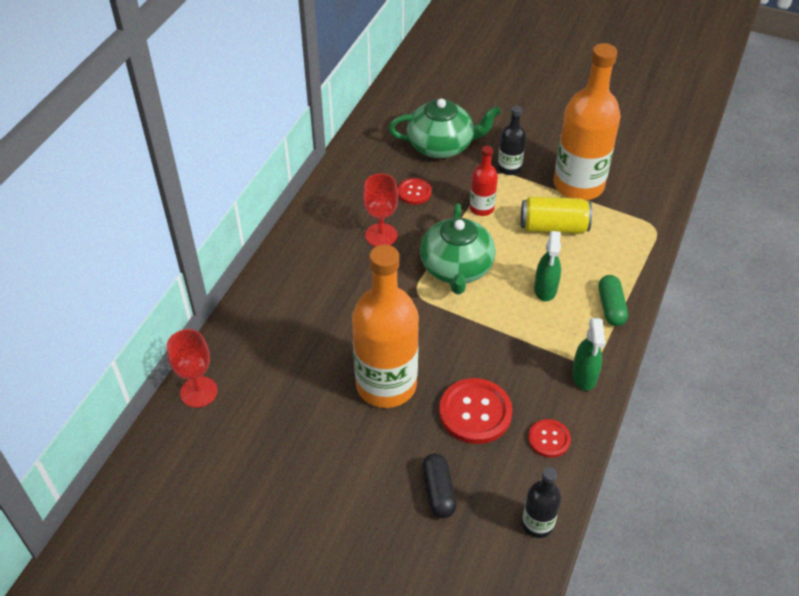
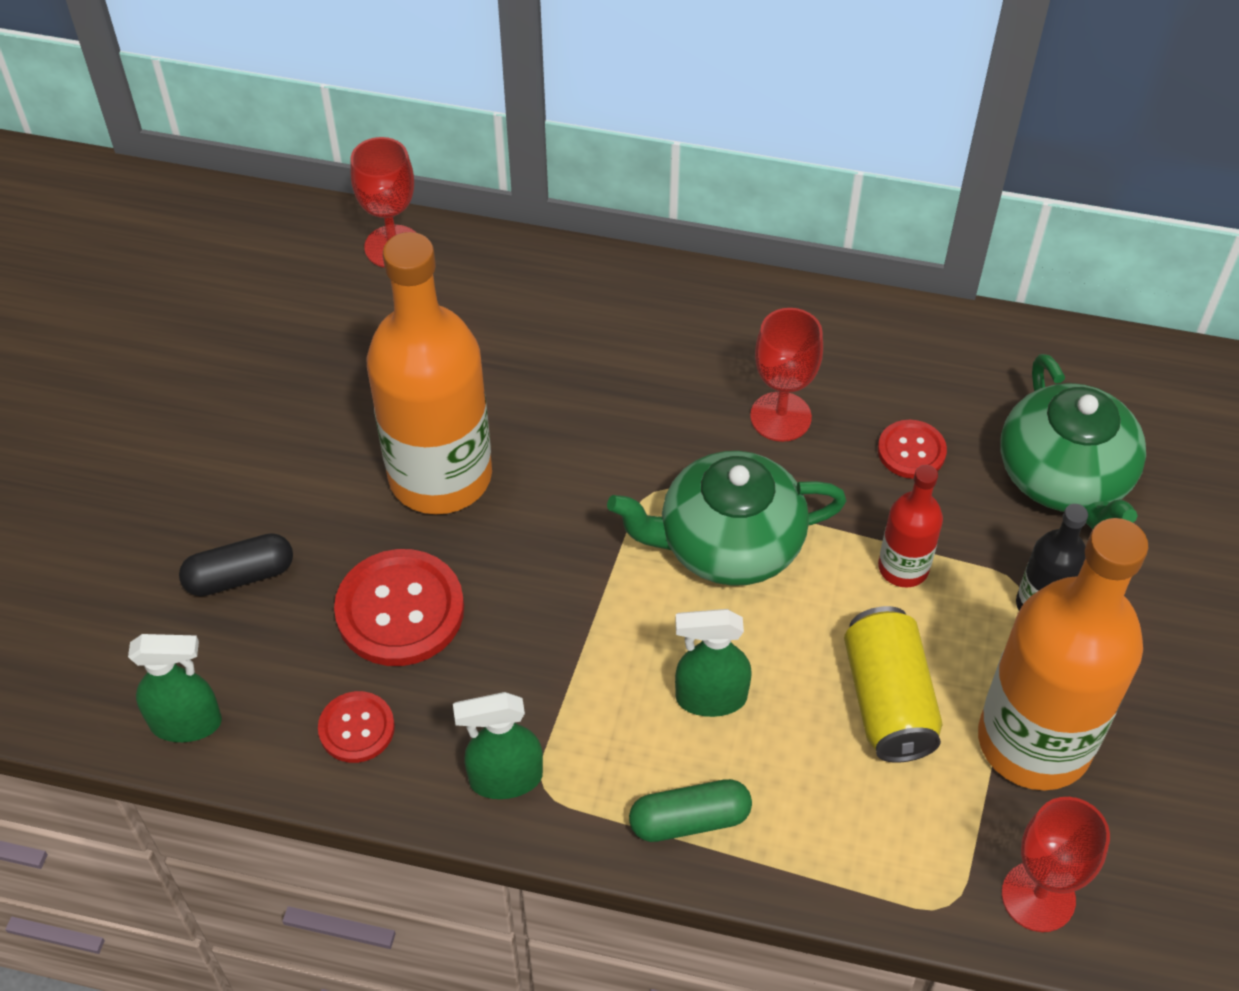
camera: 80 degrees right, 5 degrees up
black bottle [522,467,561,538] -> green spray bottle [128,634,222,742]
none -> red goblet [1002,797,1110,932]

